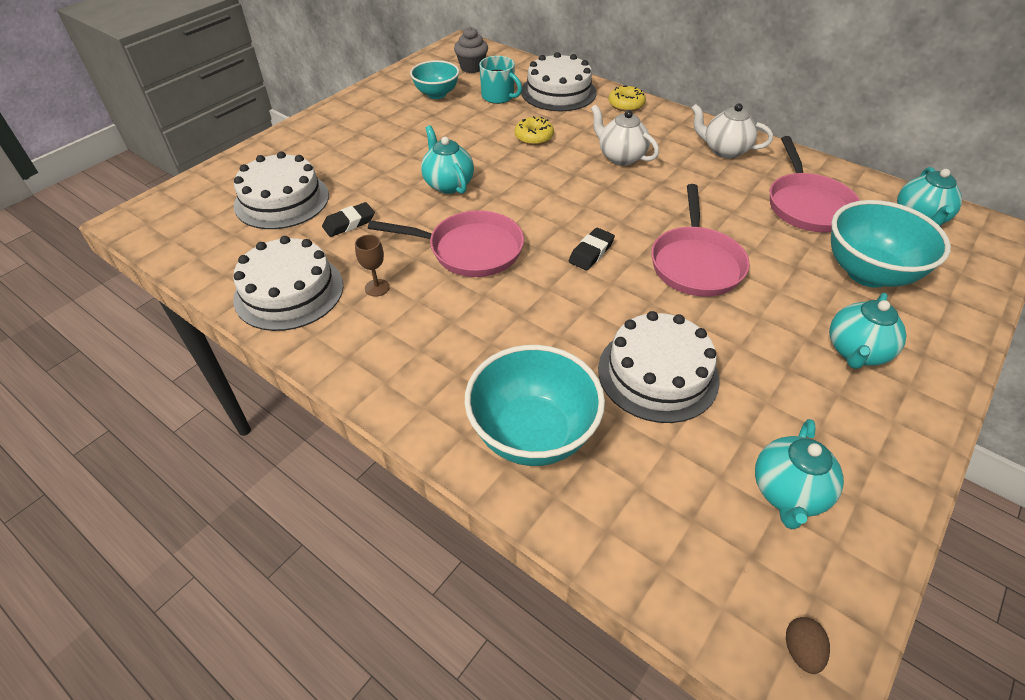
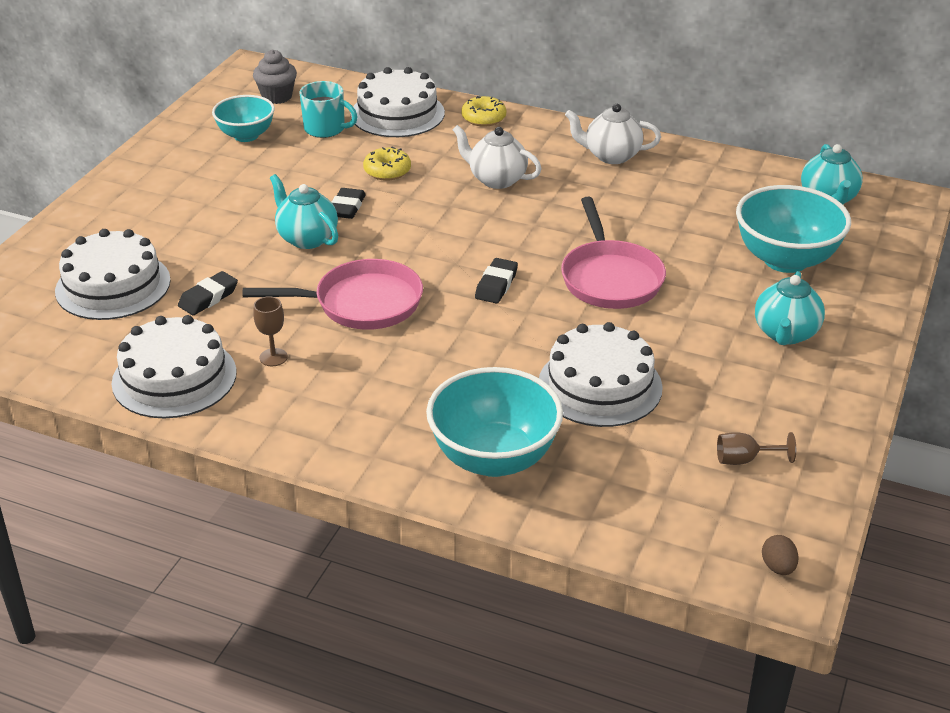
camera: 15 degrees left, 10 degrees down
turquoise teapot [755,419,844,529] -> brown goblet [717,432,796,465]
pink pan [770,136,860,232] -> none
none -> black eraser [332,188,366,219]

